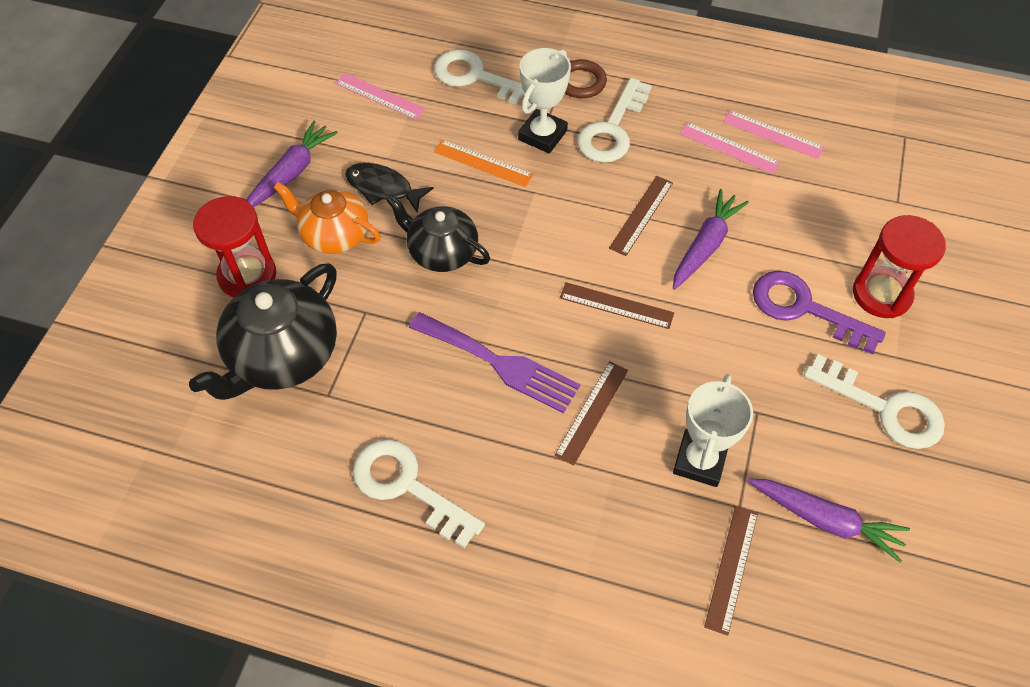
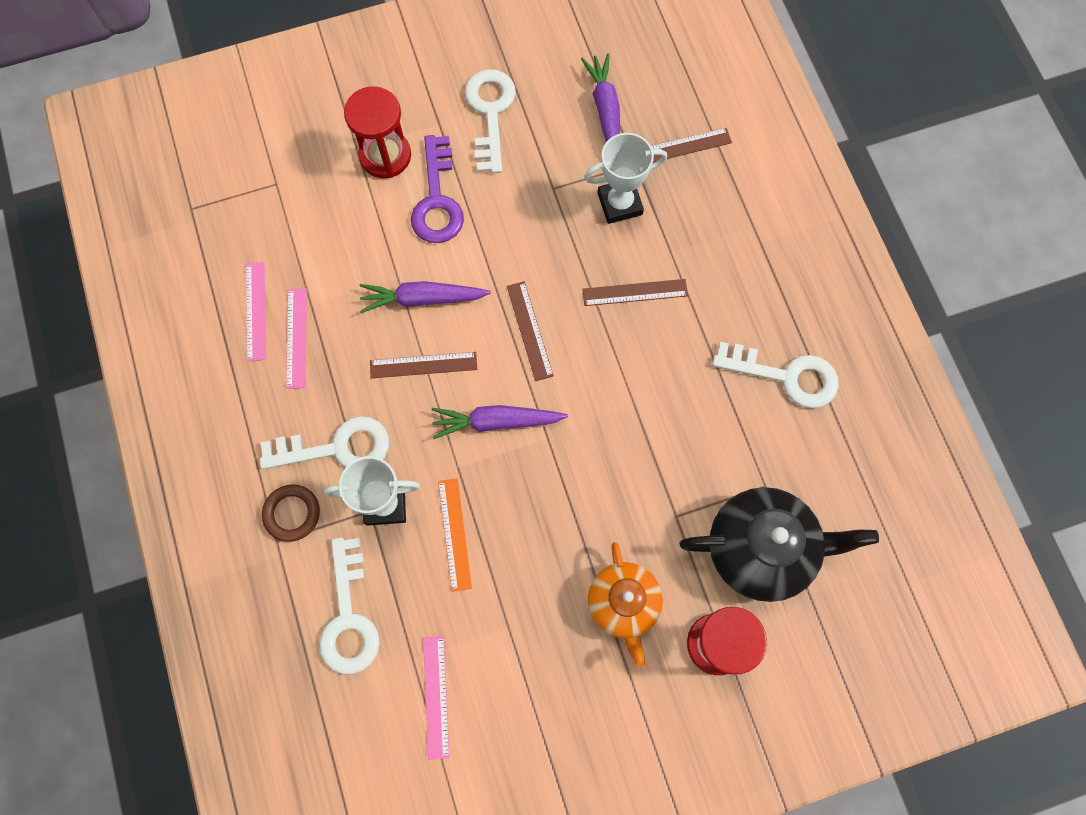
camera: 125 degrees left, 15 degrees up
purple carrot [247,121,338,207] -> purple carrot moved to [432,405,568,439]
black fish [345,163,434,212] -> none
white key [353,439,485,548] -> white key turned 75 degrees counterclockwise [712,342,839,408]
black teapot [387,195,490,272] -> none
purple fork [409,312,580,414] -> none

